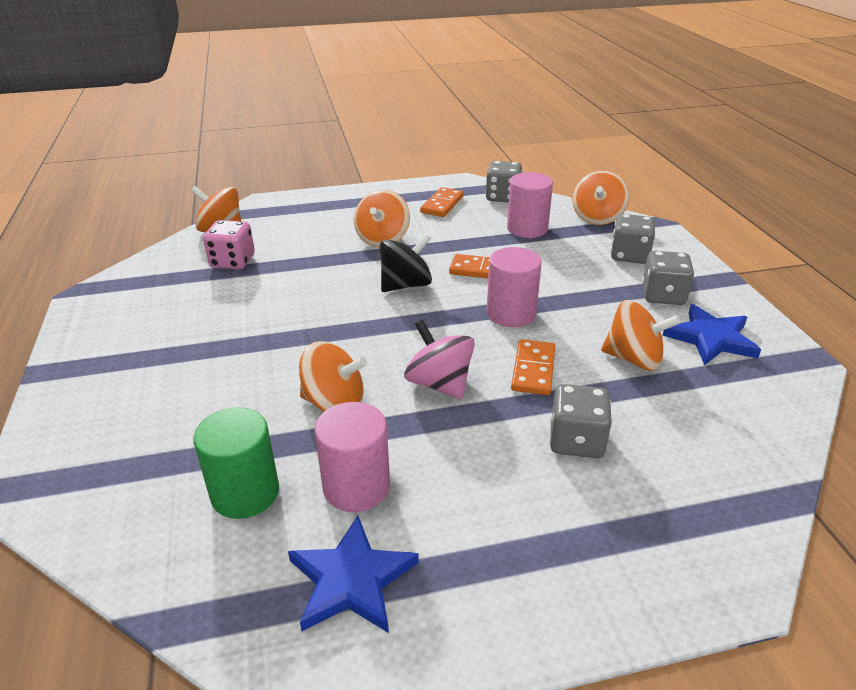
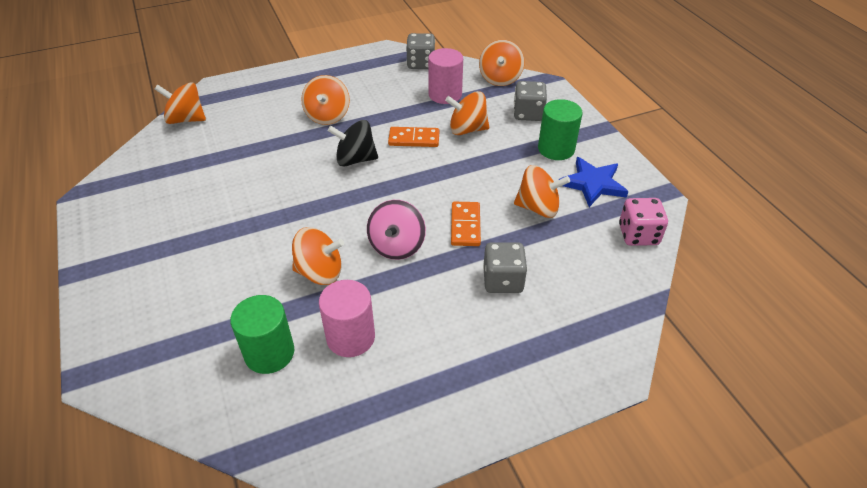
camera: 10 degrees left, 10 degrees up
pink dice [203,220,255,270] -> pink dice moved to [619,198,668,246]
blue star [288,515,419,633] -> none
black spinning top [380,233,432,292] -> black spinning top turned 135 degrees counterclockwise [328,120,378,166]
pink spinning top [404,320,475,399] -> pink spinning top turned 120 degrees counterclockwise [367,200,426,260]
orange domino [420,187,464,217] -> none
pink cylinder [487,247,542,327] -> none
grey dice [642,251,694,305] -> green cylinder [538,99,583,160]
none -> orange spinning top [445,91,489,135]

